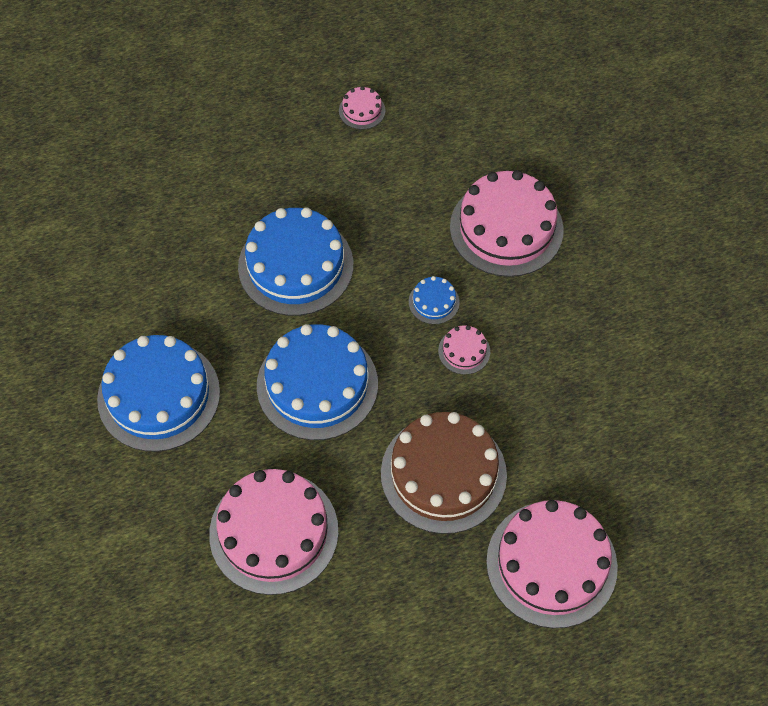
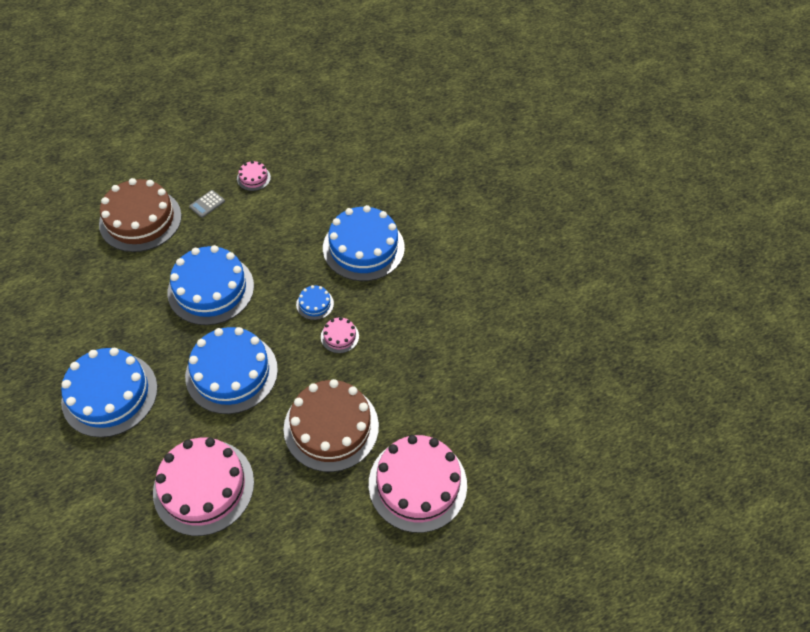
camera: 10 degrees left, 5 degrees down
pink cake [450,170,564,277] -> blue cake [323,205,405,281]
none -> brown cake [99,178,182,252]
none -> grey calculator [189,190,225,218]

